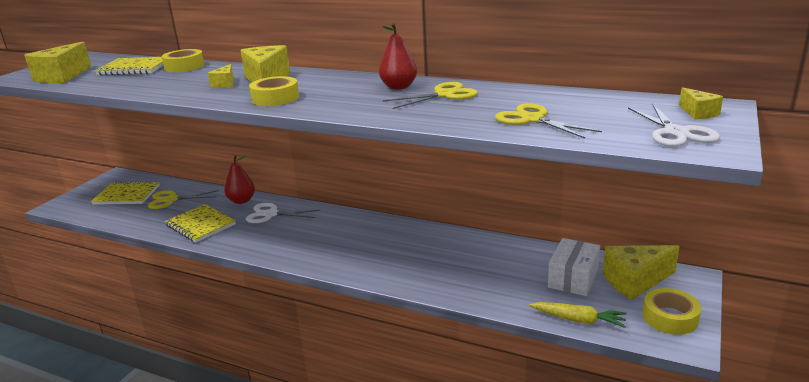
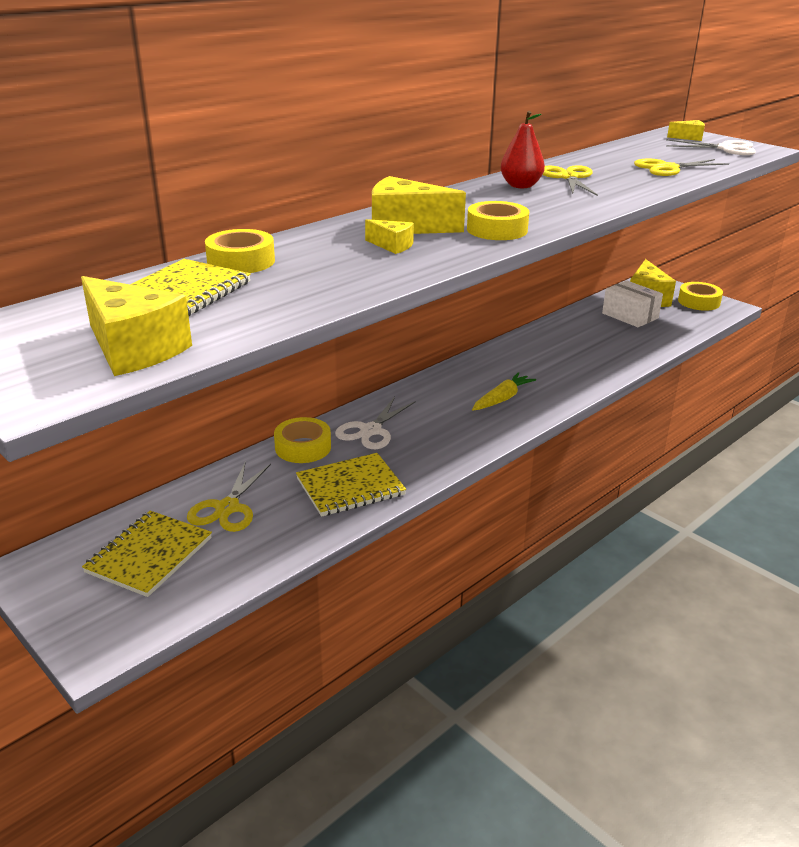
camera: 70 degrees left, 5 degrees up
red pear [224,155,255,204] -> yellow tape [274,417,331,463]
yellow carrot [529,302,626,328] -> yellow carrot moved to [472,372,536,410]

